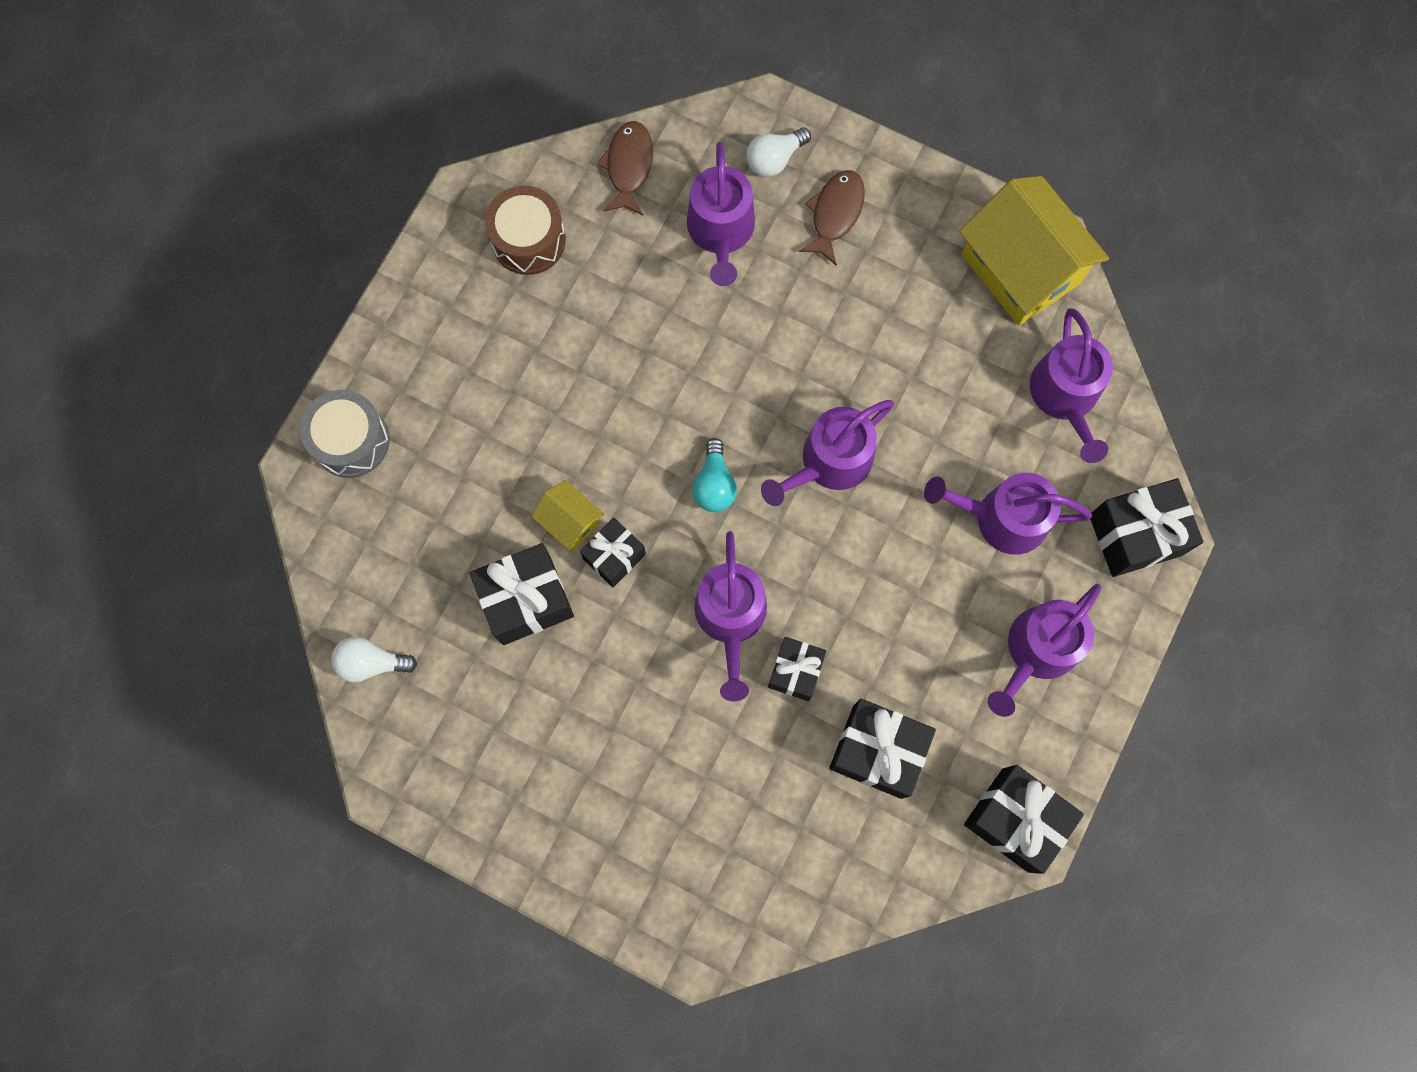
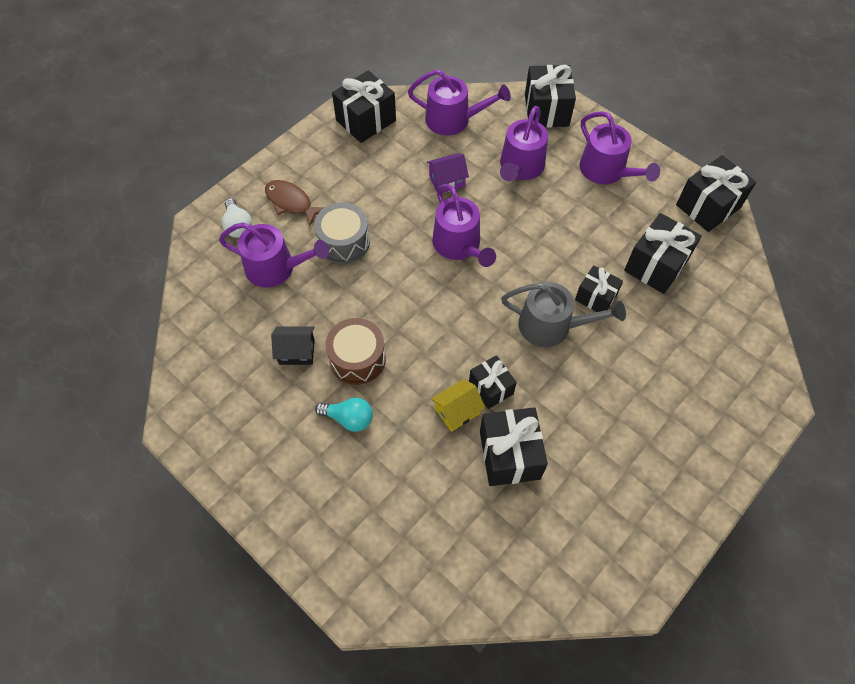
camera: 75 degrees left, 15 degrees down
grey drum [300,390,390,478] -> grey drum moved to [314,202,370,264]
white light bulb [331,637,417,682] -> none
brown drum [485,186,566,275] -> brown drum moved to [325,318,386,385]
brown fish [597,121,653,215] -> none
turquoise light bulb [692,438,737,512] -> turquoise light bulb moved to [315,398,373,432]
purple watering can [694,531,767,702] -> grey watering can [501,282,626,347]
yellow house [959,176,1109,326] -> black gift [332,70,396,143]
none -> black house [271,326,315,365]
none -> purple house [427,153,469,193]

